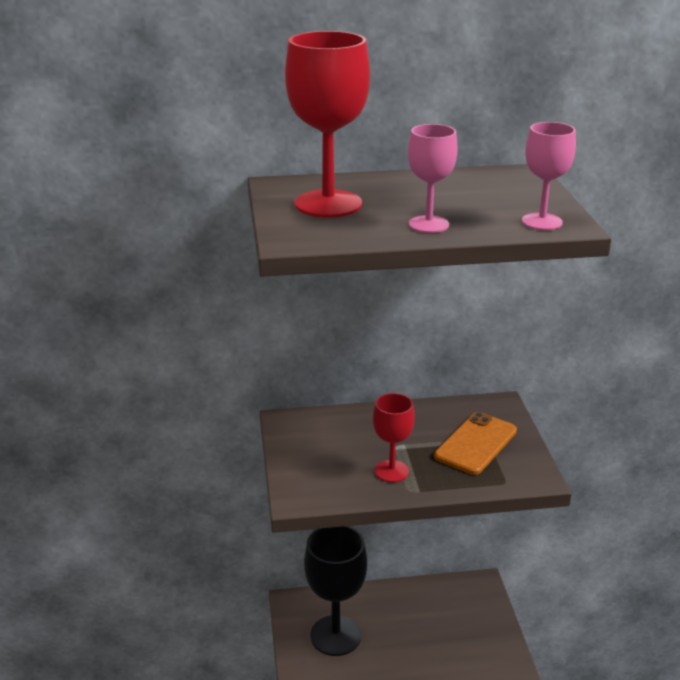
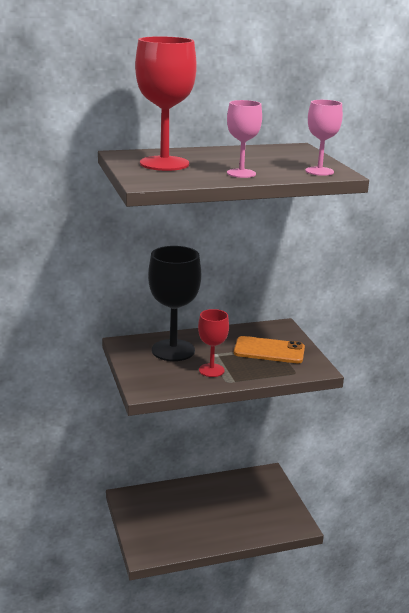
camera: 10 degrees left, 5 degrees down
black goblet [304,526,367,656] -> black goblet moved to [148,246,201,361]
orange phone [434,412,517,475] -> orange phone turned 75 degrees clockwise [234,336,305,363]

